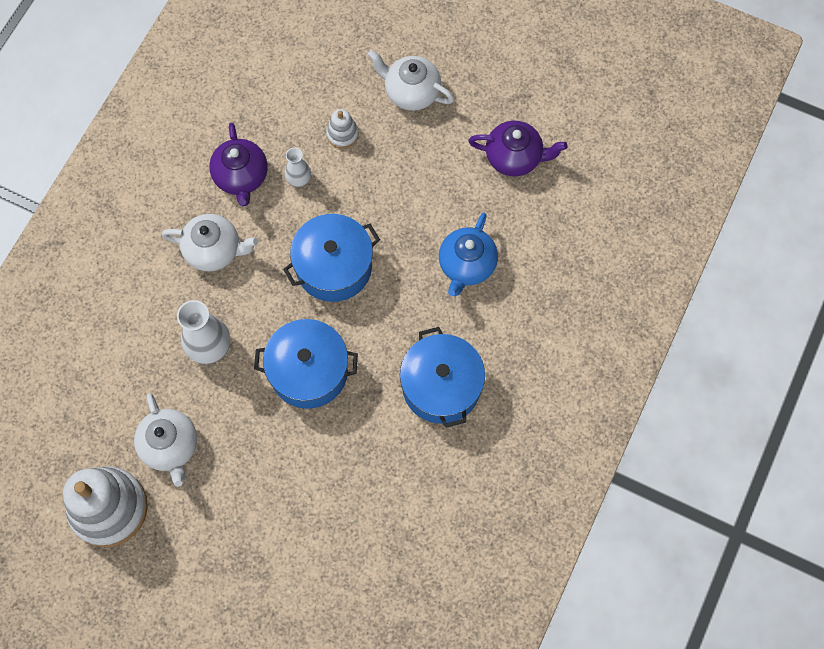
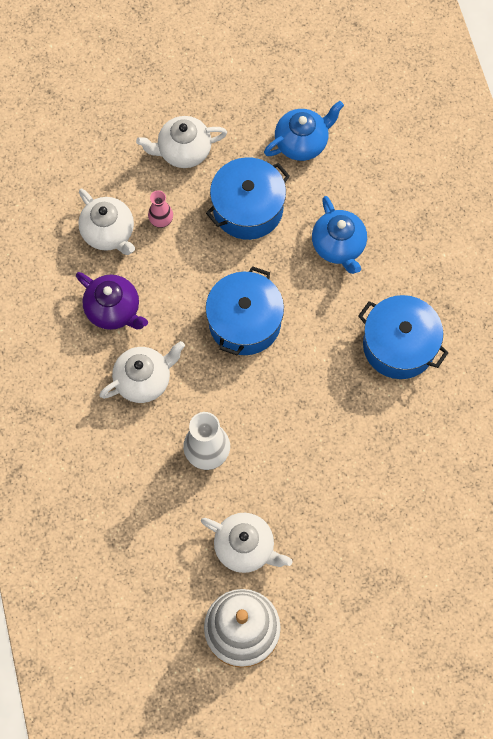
camera: 40 degrees left, 0 degrees up
blue pot [254,319,358,409] -> blue pot moved to [206,157,290,240]
white vase [285,148,311,187] -> none
white stacking toy [326,109,359,149] -> pink vase [148,190,173,228]
purple teapot [468,121,568,177] -> blue teapot [264,101,344,161]
none -> white teapot [78,189,135,255]

